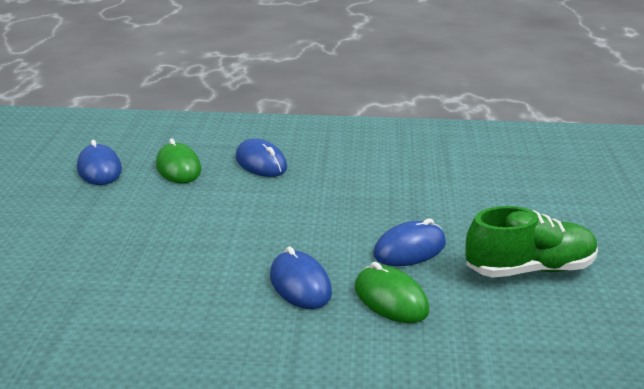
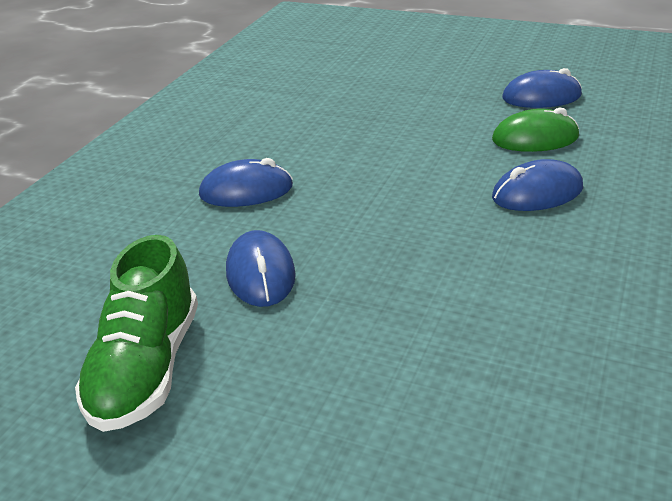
camera: 110 degrees right, 5 degrees up
green mouse [355,262,430,323] -> none

